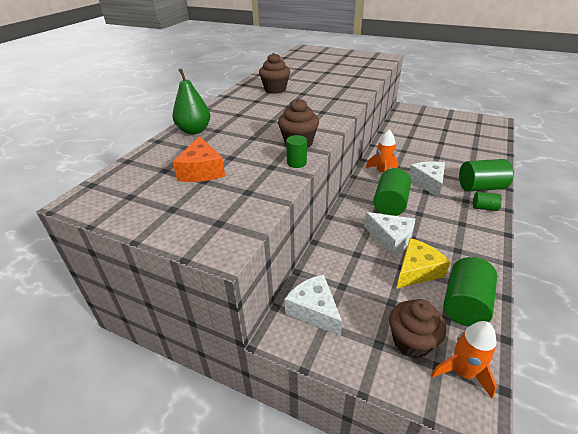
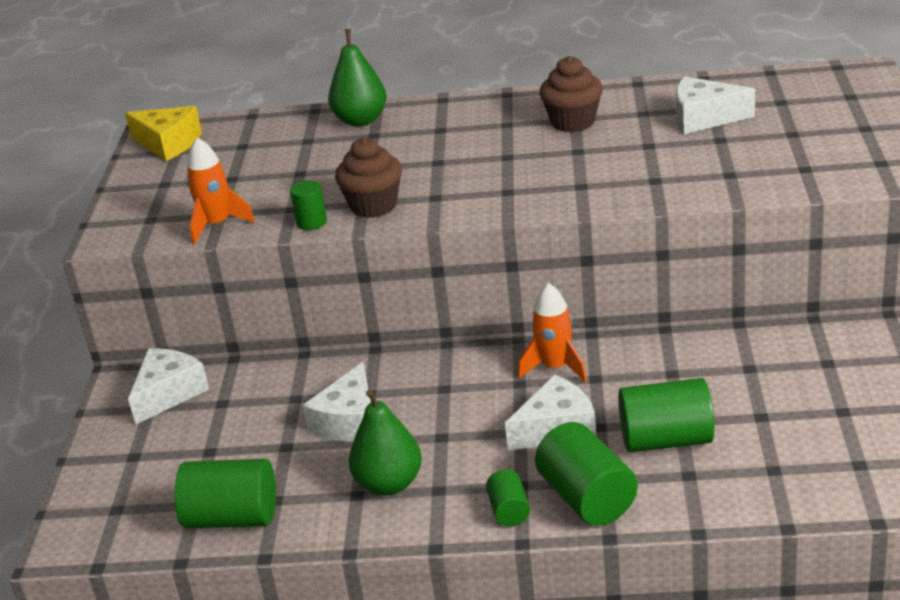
camera: 70 degrees right, 5 degrees down
orange cheese [173,136,225,182] -> none
green cylinder [373,168,411,216] -> green cylinder moved to [618,378,714,452]
brown cupcake [389,299,446,358] -> none
yellow cheese [396,238,450,289] -> yellow cheese moved to [125,106,202,161]
orange rocket [431,321,497,399] -> orange rocket moved to [186,137,255,244]
none -> green pear [349,390,422,495]
none -> white cheese [676,76,755,134]

